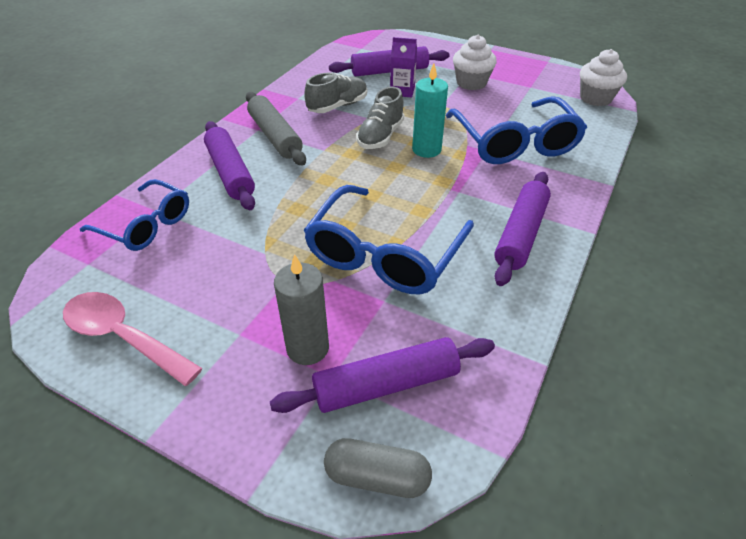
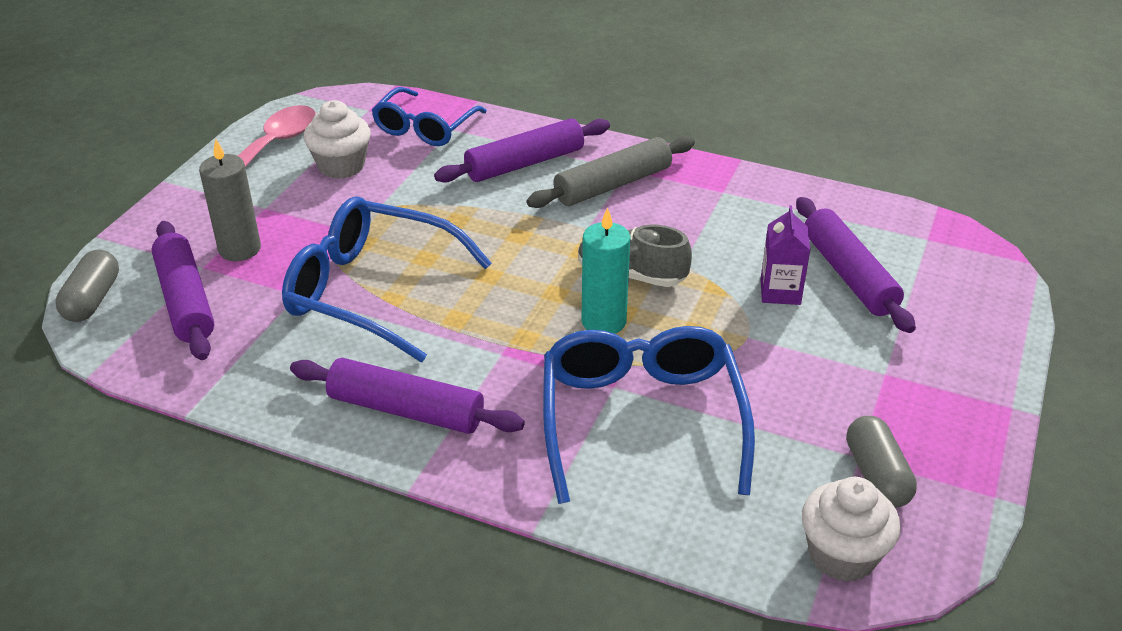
camera: 85 degrees right, 5 degrees down
grey shoe [304,73,367,113] -> none
blue glasses [446,96,587,164] -> blue glasses turned 105 degrees clockwise [543,326,755,504]
white cupcake [453,35,497,90] -> white cupcake moved to [304,100,371,179]
none -> grey capsule [847,416,917,508]

